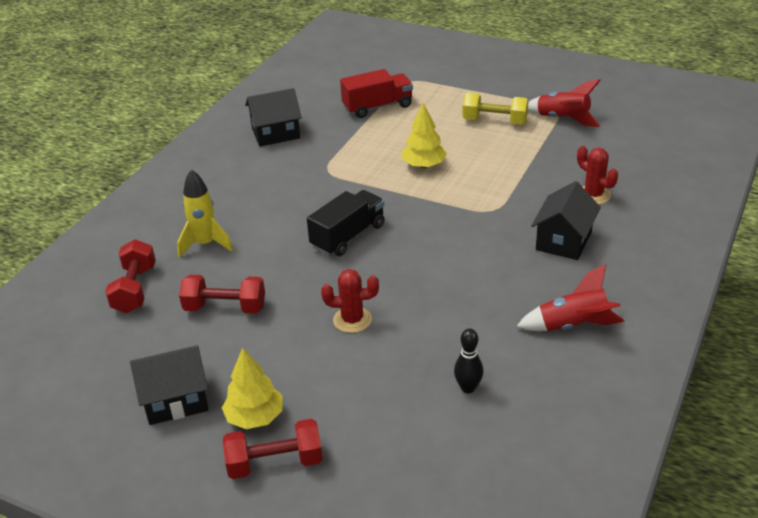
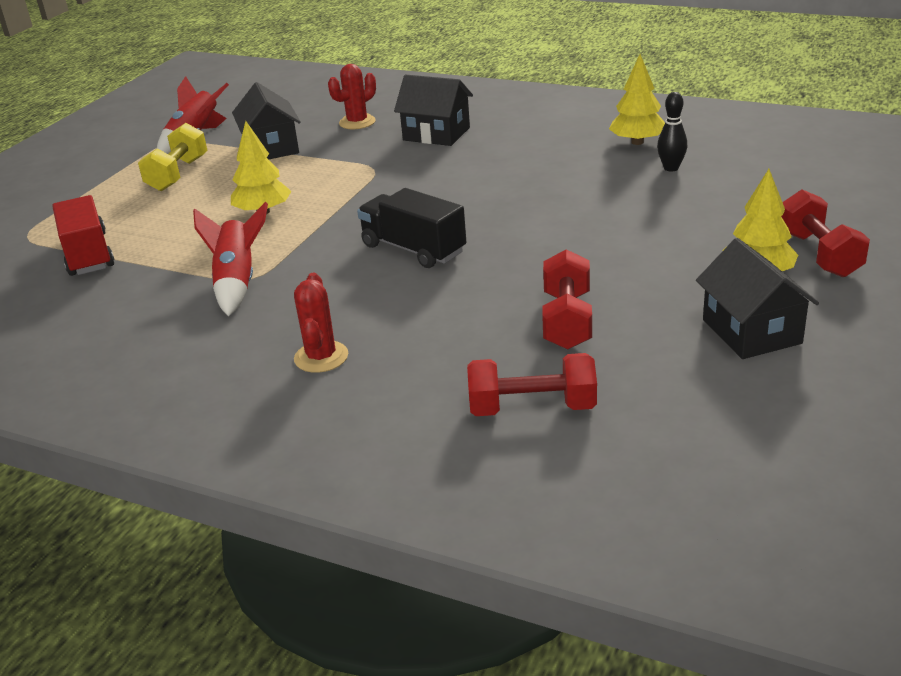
camera: 90 degrees left, 5 degrees down
yellow rocket [177,169,233,258] -> none
black house [245,88,302,146] -> black house moved to [232,82,301,160]
red cactus [321,269,379,333] -> red cactus moved to [294,273,348,373]
red rocket [516,264,625,331] -> red rocket moved to [193,202,268,316]
none -> yellow tree [609,54,665,145]

